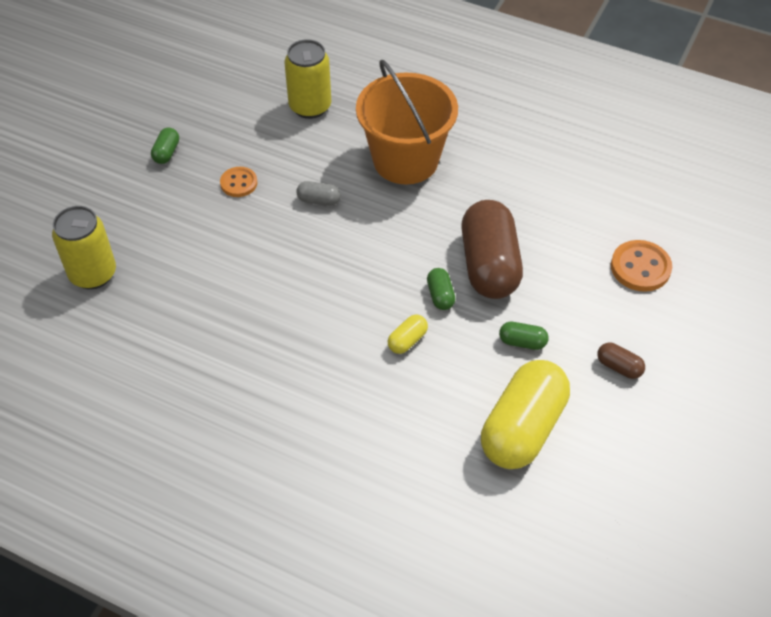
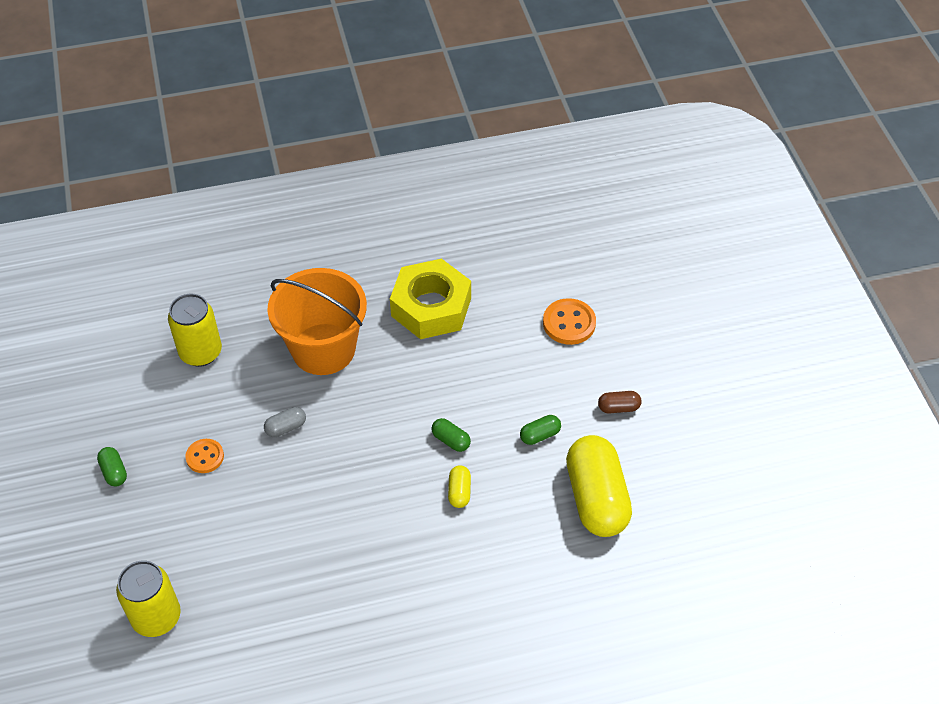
camera: 40 degrees left, 0 degrees up
brown capsule [461,200,523,299] -> none
none -> yellow nut [390,259,471,339]

